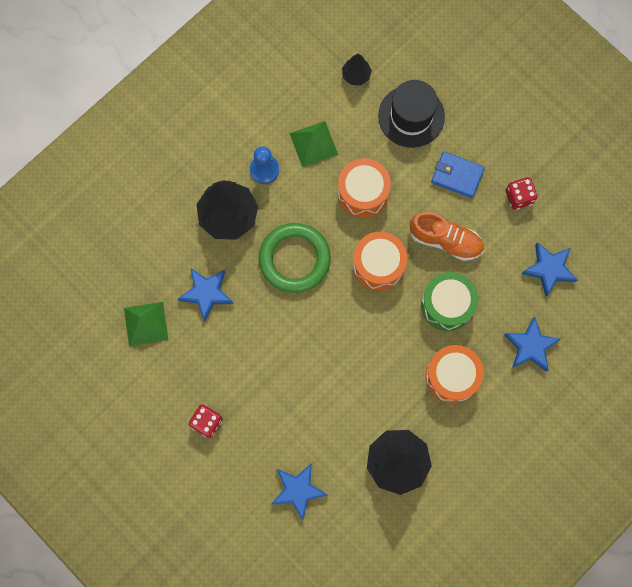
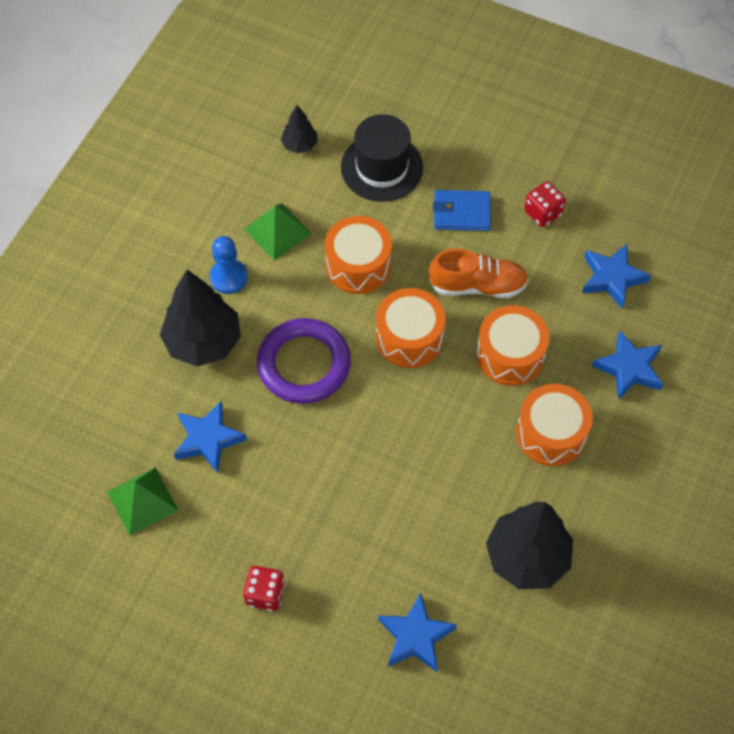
camera: 20 degrees left, 15 degrees down
green ring [259,223,331,293] -> purple ring [257,318,351,404]
green drum [421,272,478,331] -> orange drum [476,305,549,386]

